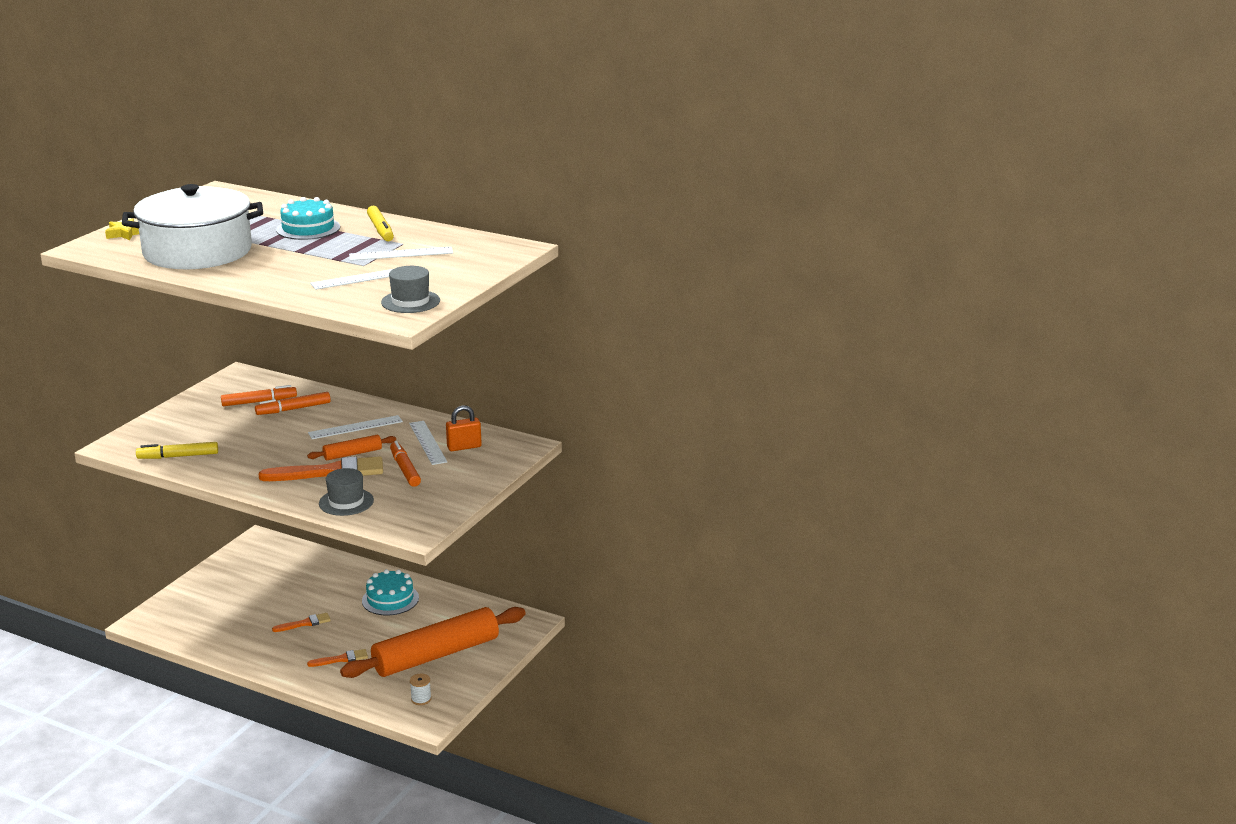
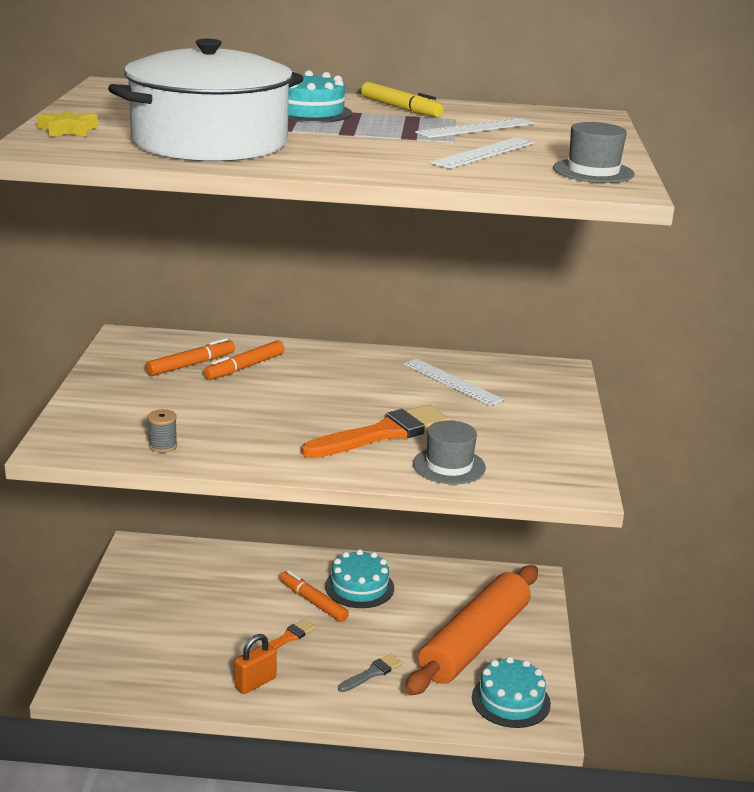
camera: 25 degrees left, 0 degrees up
yellow marker [136,442,218,459] -> grey spool [147,409,177,453]
orange rolling pin [307,435,396,460] -> none
orange brush [307,649,368,667] -> grey brush [338,654,402,692]
white ruler [308,415,403,439] -> none
orange marker [390,441,421,487] -> orange marker moved to [280,570,349,622]
white spool [410,674,431,705] -> turquoise cake [472,656,551,728]
orange padlock [446,405,482,451] -> orange padlock moved to [235,634,277,694]

